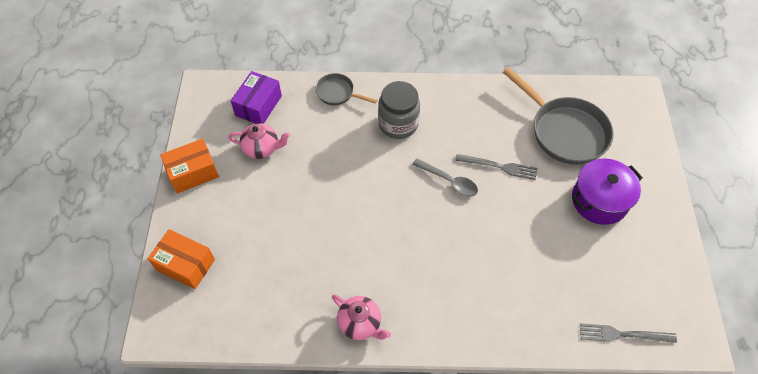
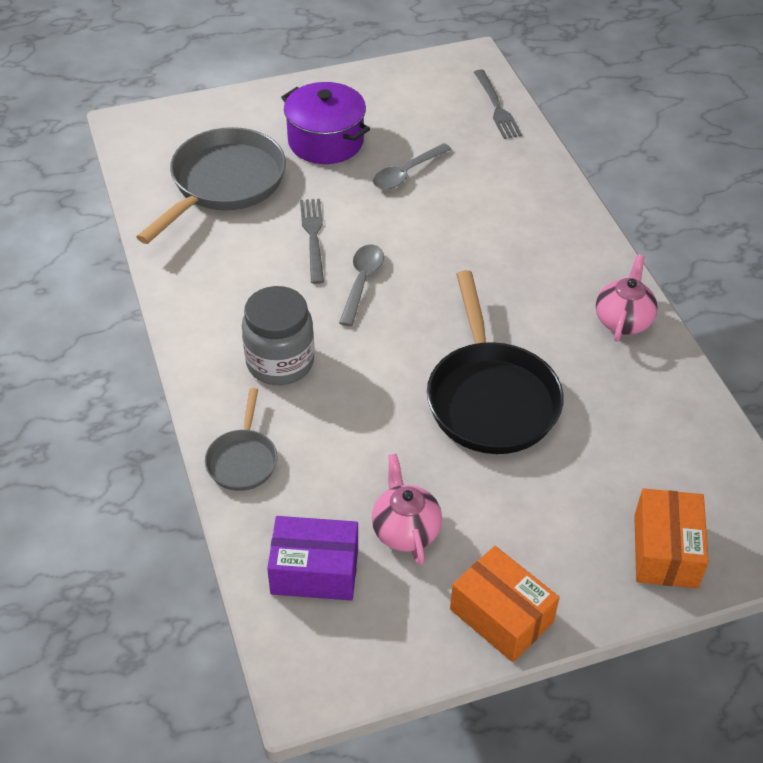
camera: 110 degrees left, 10 degrees down
none -> grey spoon [373,143,452,190]
none -> black pan [427,270,564,454]

